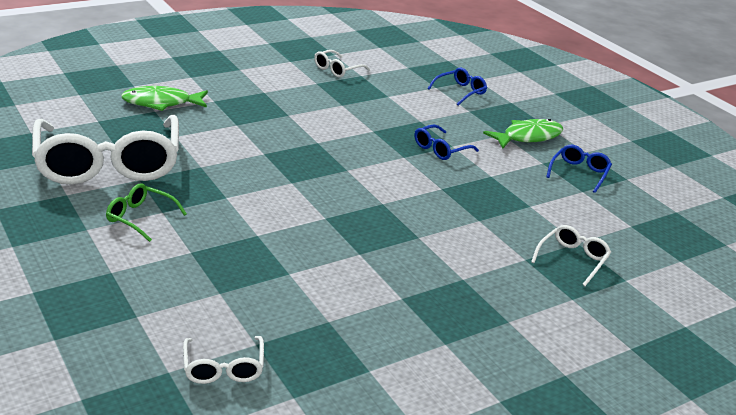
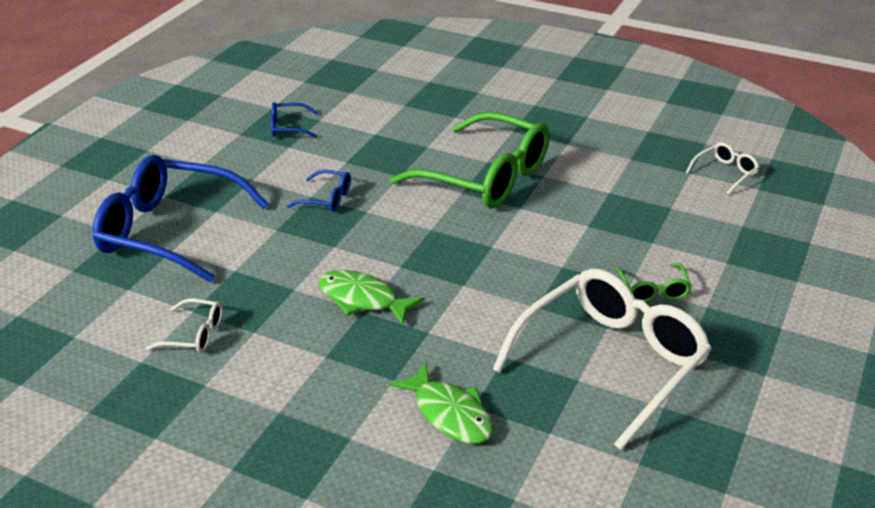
camera: 120 degrees left, 5 degrees up
blue glasses [427,68,487,105] -> blue glasses [93,155,269,283], size x2.37
green fish [483,119,563,148] -> green fish moved to [318,270,425,325]
white glasses [531,225,611,286] -> none
none -> green glasses [390,112,550,208]

